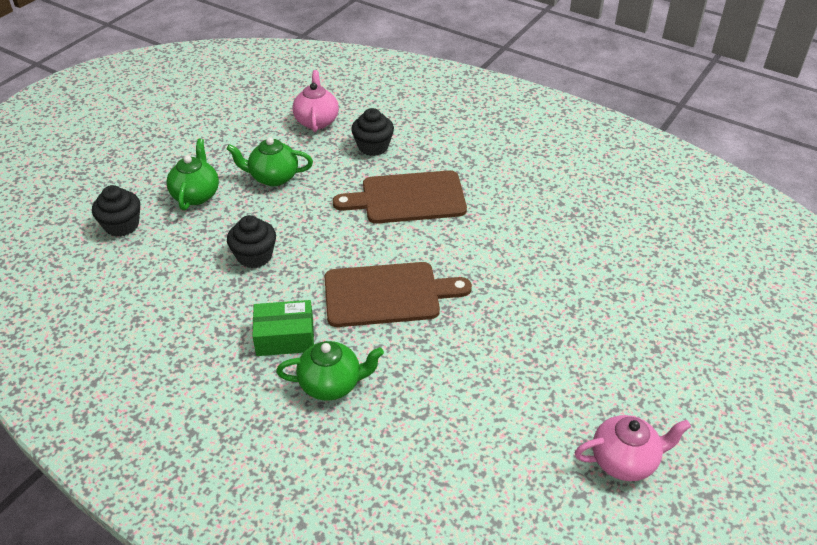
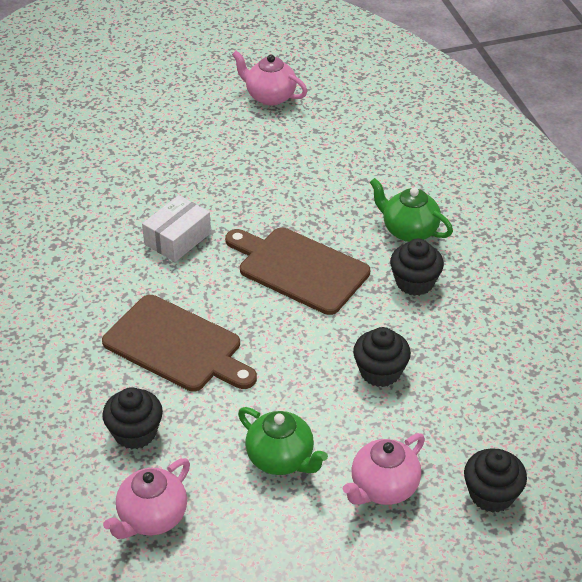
camera: 140 degrees left, 0 degrees up
green teapot [166,139,219,210] -> pink teapot [343,433,425,505]
green box [252,300,314,356] -> black cupcake [390,239,444,296]
none -> white box [142,195,211,262]

